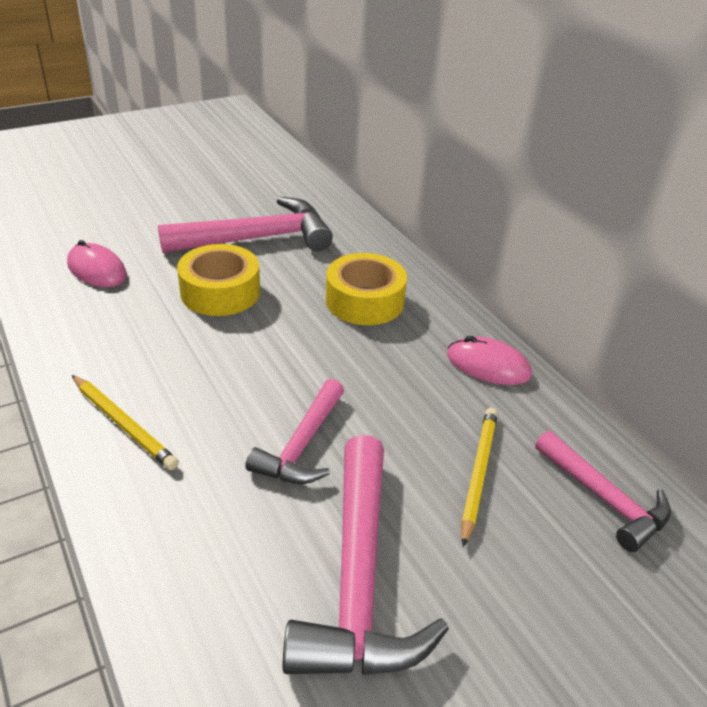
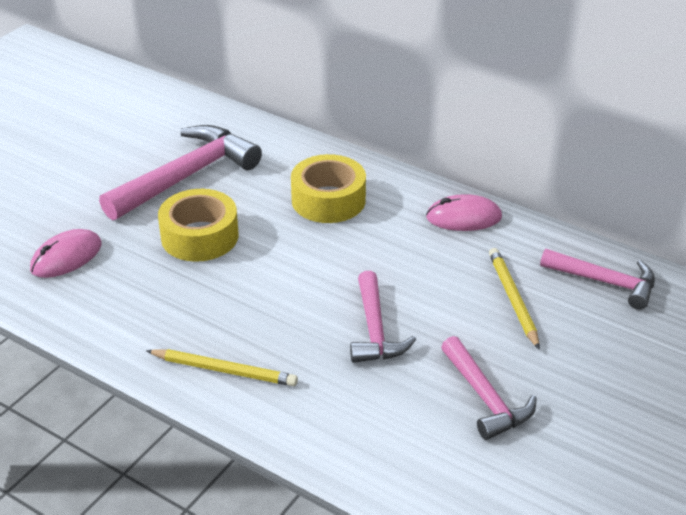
camera: 25 degrees left, 0 degrees up
pink mouse [67,240,127,287] -> pink mouse turned 60 degrees counterclockwise [30,229,102,278]
pink hammer [283,435,449,675] -> pink hammer [441,336,537,440], size x0.61

